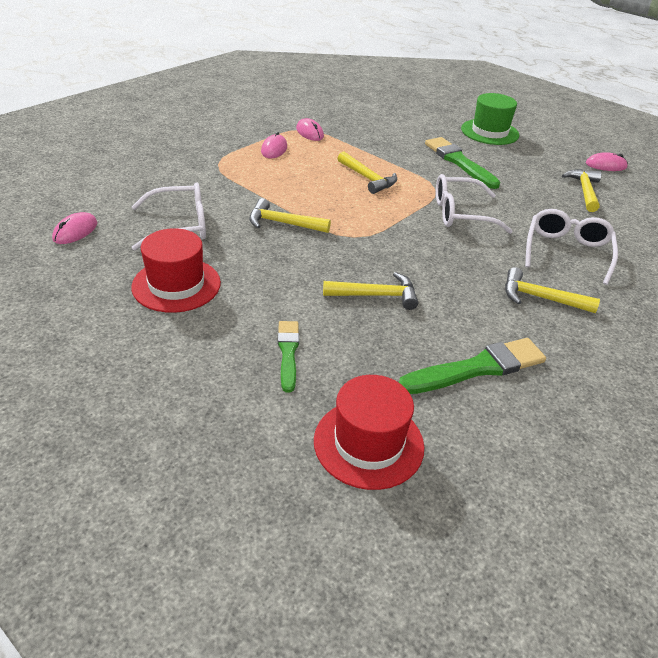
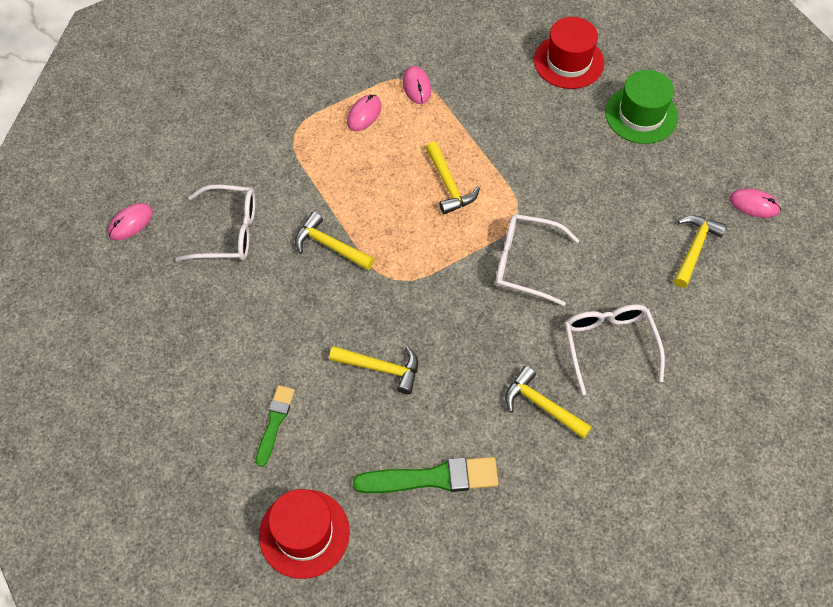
camera: 20 degrees right, 20 degrees up
red hat [131,228,221,313] -> red hat moved to [534,17,604,89]
green brush [425,137,500,189] -> none
white glasses [525,209,618,285] -> white glasses turned 45 degrees counterclockwise [565,304,665,395]

